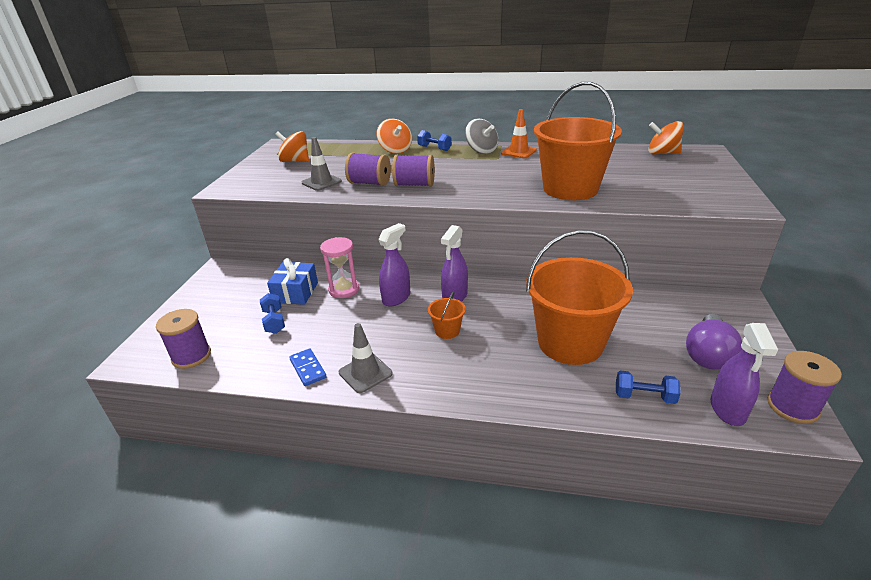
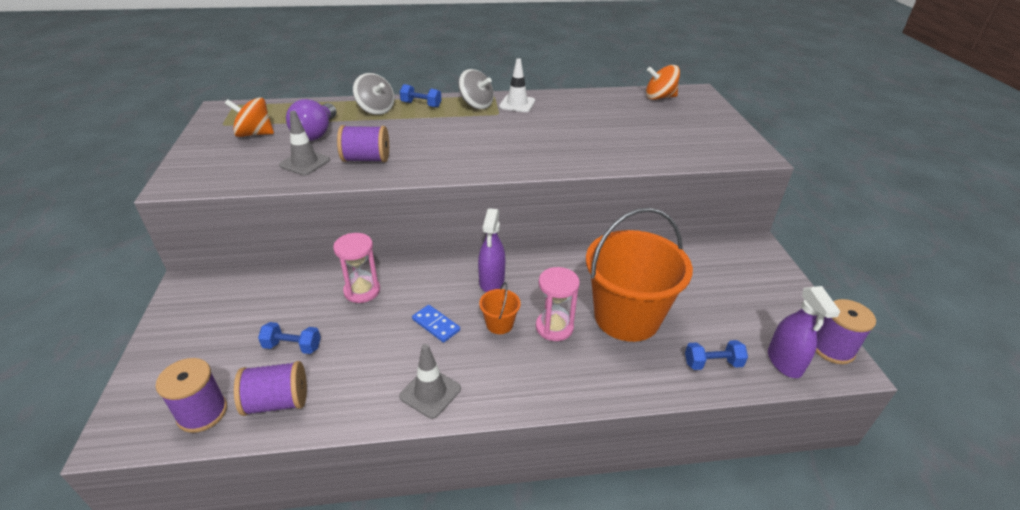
camera: 20 degrees left, 5 degrees up
blue dumbbell [260,293,285,334] -> blue dumbbell turned 45 degrees counterclockwise [258,322,321,354]
blue gift [267,258,318,305] -> none
blue domino [289,348,327,386] -> blue domino moved to [412,305,460,343]
orange spinning top [377,119,412,154] -> grey spinning top [353,73,395,115]
purple spray bottle [378,223,410,306] -> none
purple spool [392,155,435,187] -> purple spool moved to [234,361,307,416]
orange traffic cone [501,109,537,158] -> white traffic cone [499,58,535,112]
orange bucket [534,82,622,200] -> none
purple light bulb [686,314,742,370] -> purple light bulb moved to [286,99,336,141]
none -> pink hourglass [536,267,580,341]

